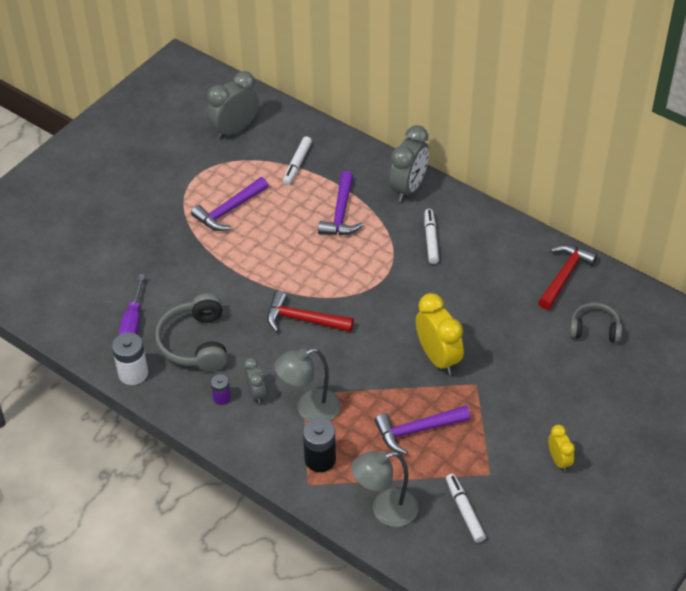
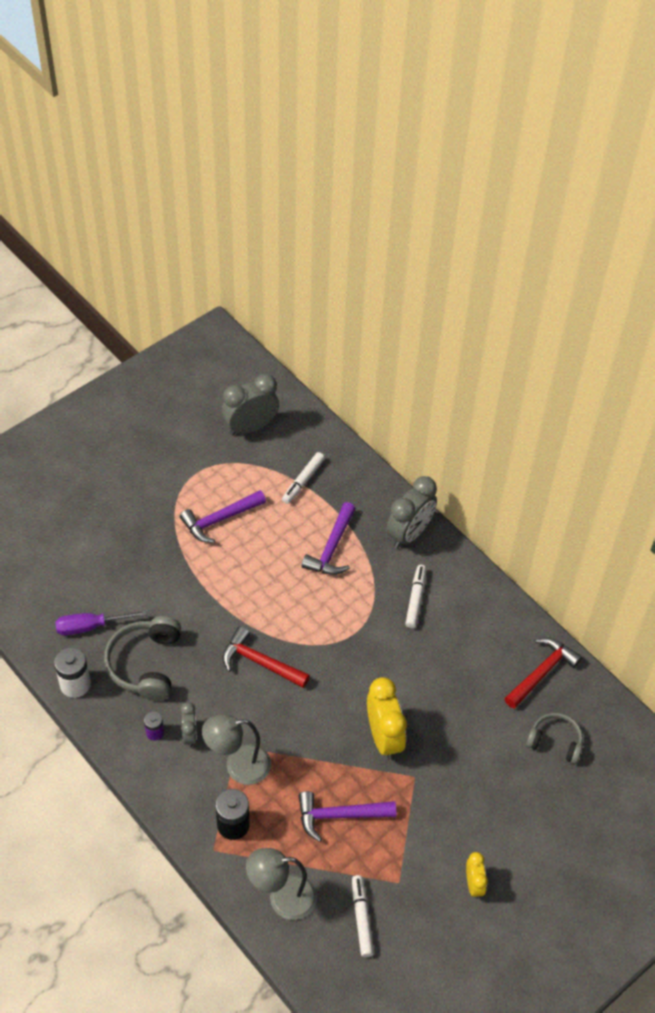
camera: 10 degrees right, 5 degrees up
purple screwdriver [118,274,145,335] -> purple screwdriver turned 60 degrees clockwise [55,610,147,635]

